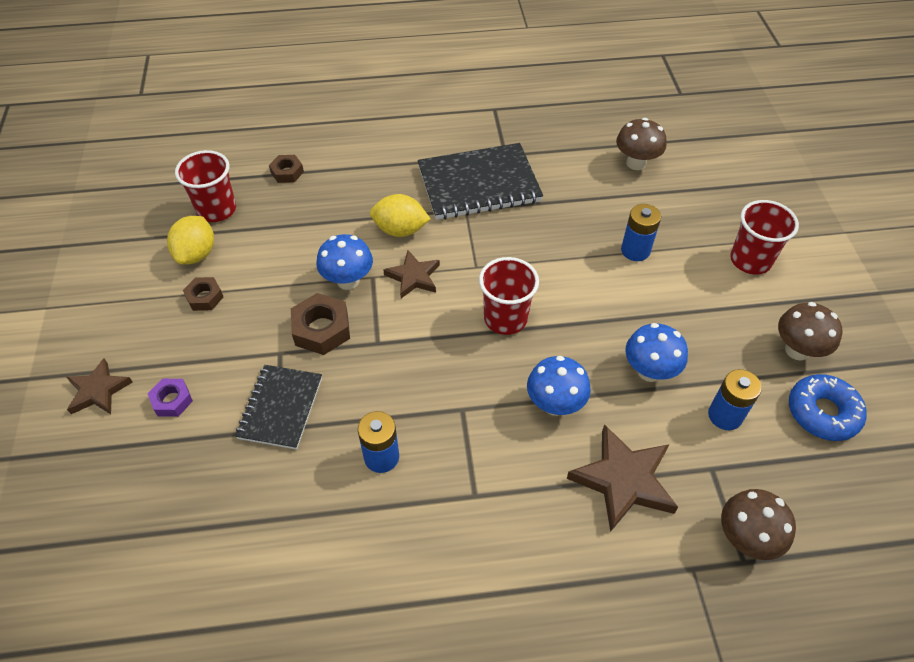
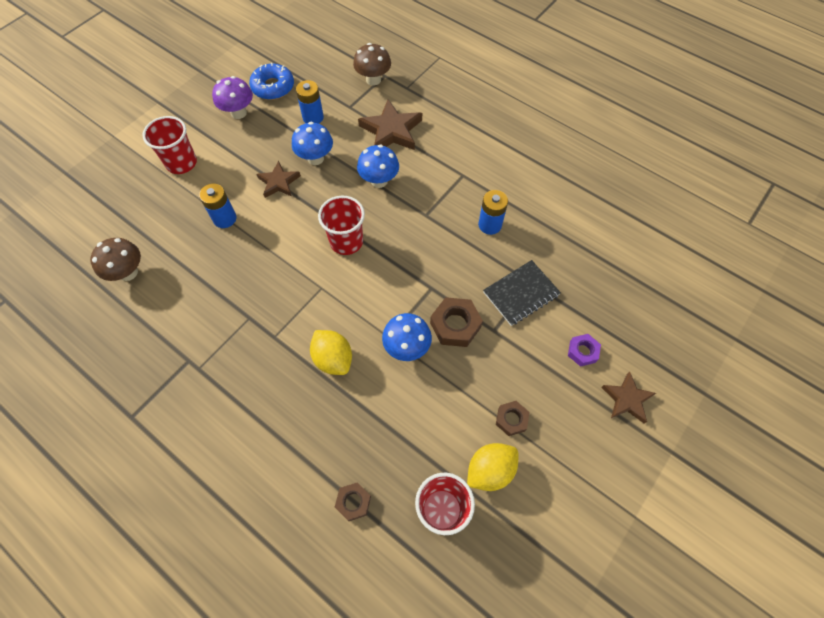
camera: 135 degrees left, 10 degrees up
brown star [383,250,440,298] -> brown star moved to [257,161,301,198]
black notebook [418,143,543,220] -> none
brown mushroom [778,302,843,360] -> purple mushroom [212,76,253,119]

